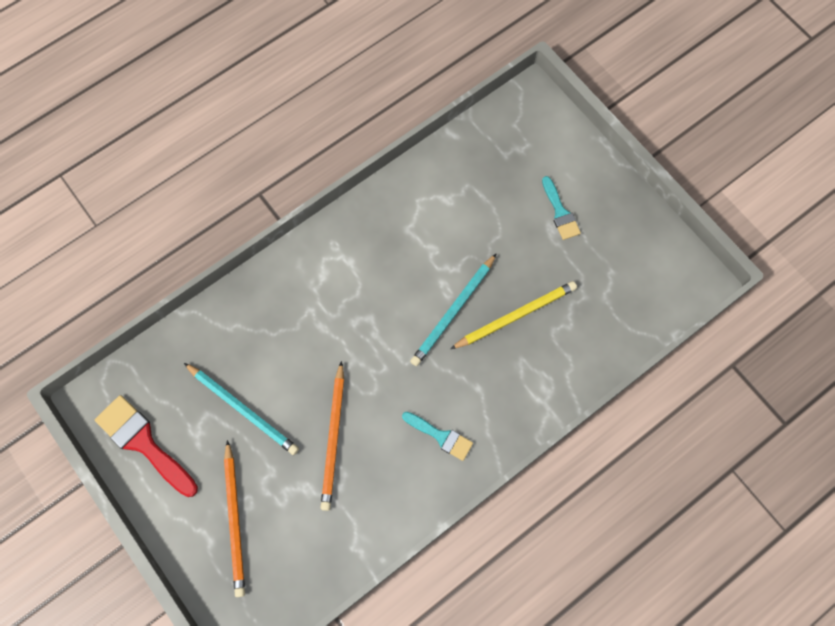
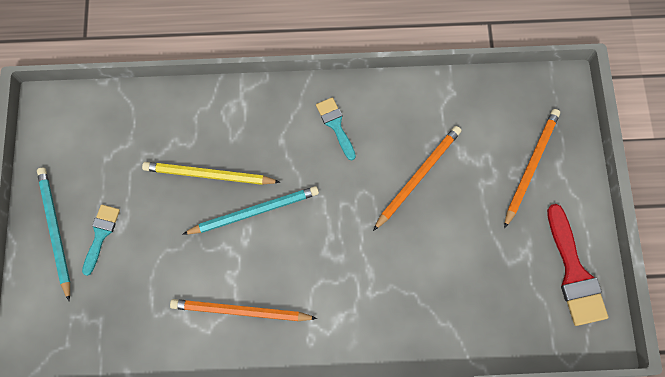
camera: 145 degrees left, 0 degrees up
turquoise pencil [184,363,299,455] -> turquoise pencil moved to [37,168,70,301]
none -> orange pencil [170,299,317,321]

